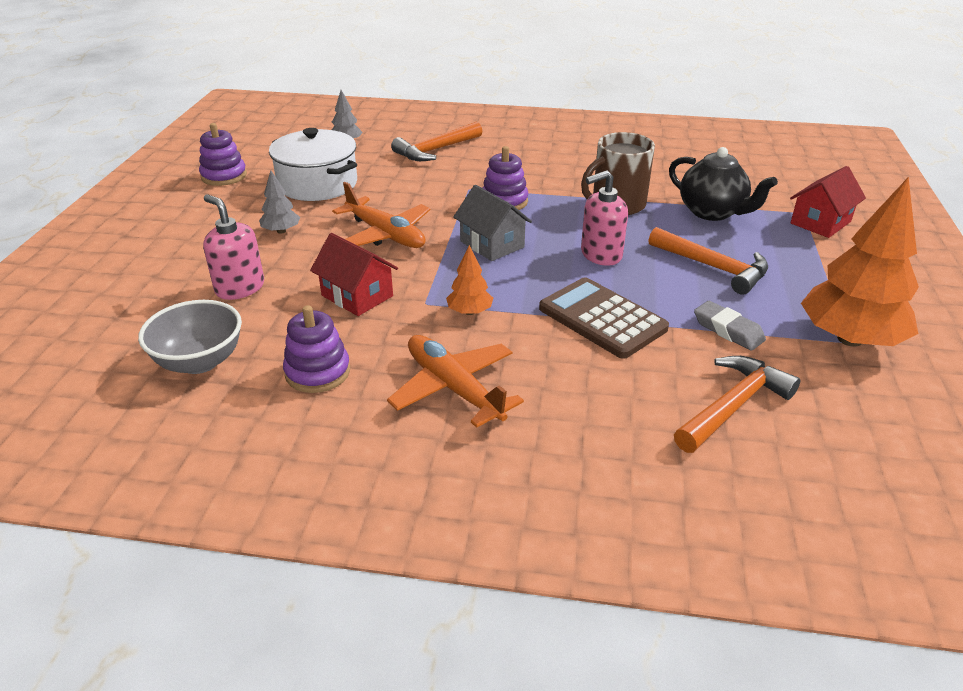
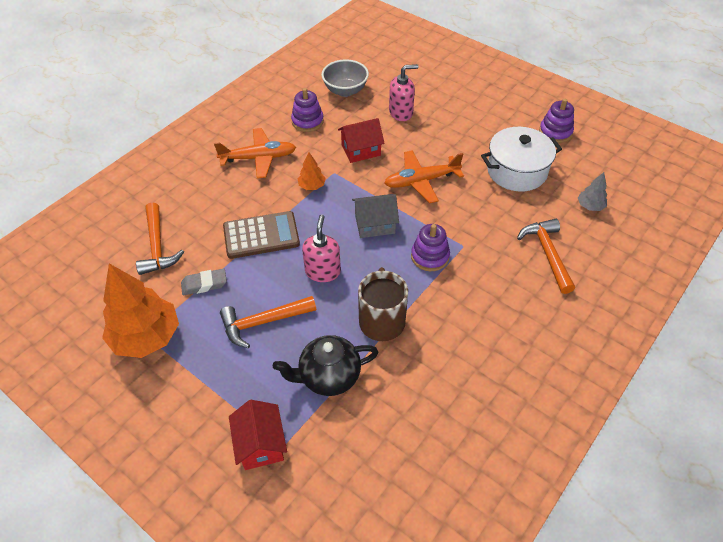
camera: 120 degrees right, 15 degrees up
grey tree [259,170,300,234] -> none

